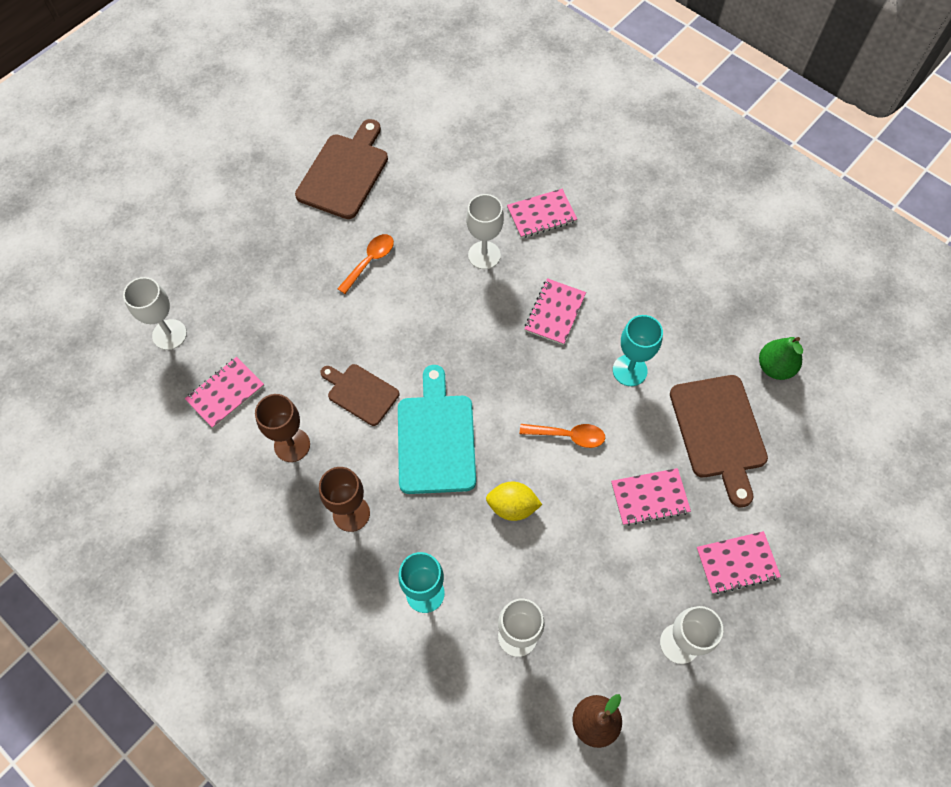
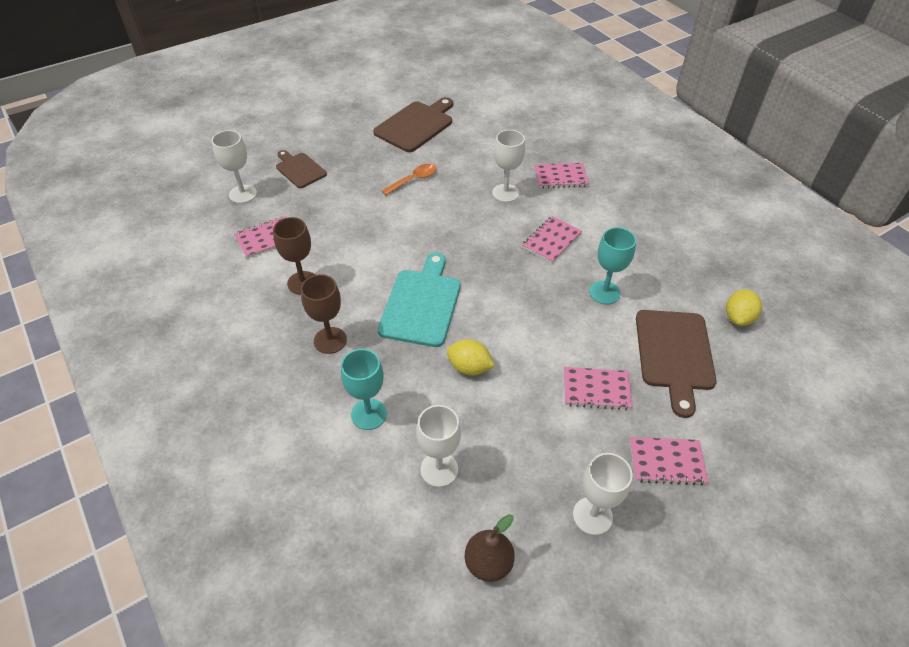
camera: 15 degrees right, 15 degrees down
brown cutting board [320,364,399,426] -> brown cutting board moved to [276,150,327,188]
orange spoon [520,424,605,448] -> none
green pear [759,337,803,380] -> yellow lemon [726,289,762,326]

